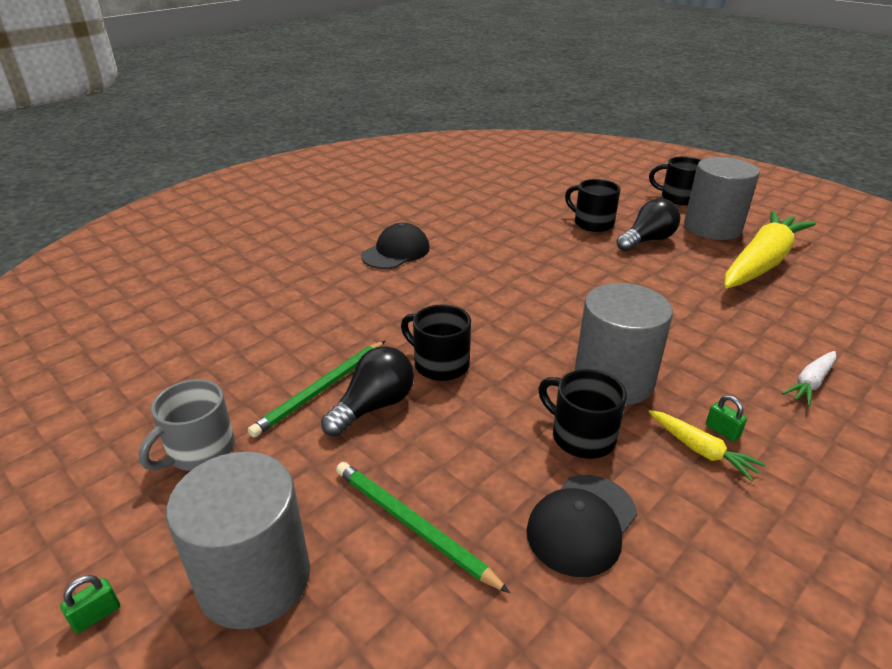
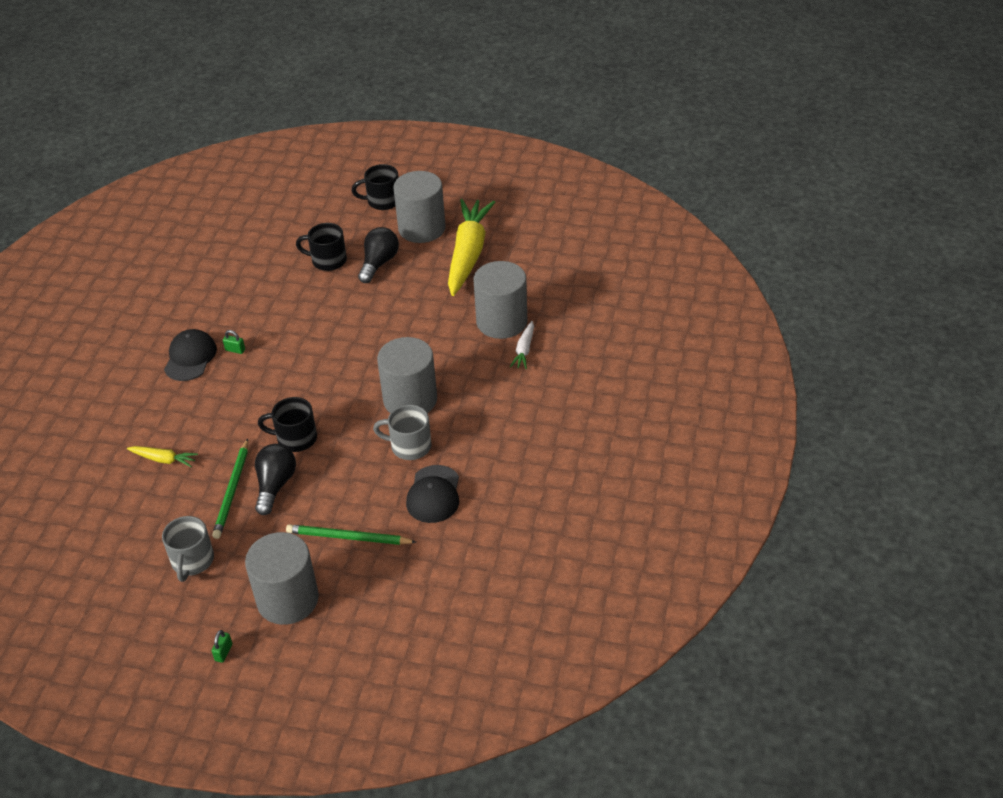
camera: 30 degrees left, 10 degrees up
black mug [538,369,627,459] -> grey mug [373,405,431,460]
yellow carrot [649,410,766,482] -> yellow carrot moved to [127,446,198,467]
green padlock [706,395,747,442] -> green padlock moved to [223,330,245,354]
none -> grey cylinder [474,261,528,339]

